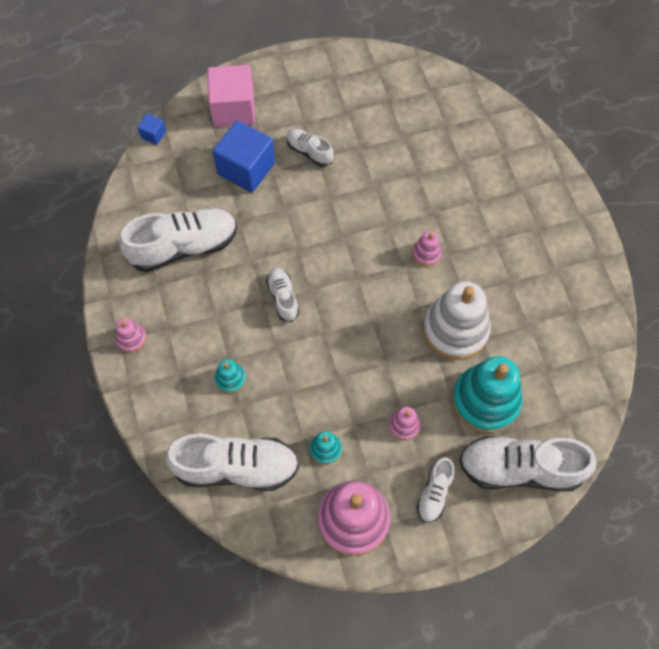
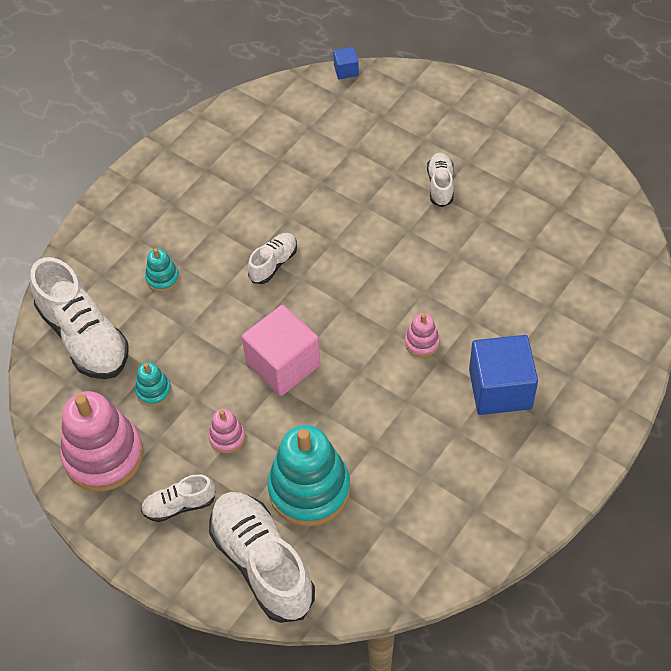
camera: 55 degrees right, 10 degrees down
pink stacking toy [115,318,147,353] -> none
white shoe [120,208,237,272] -> none
pink cube [207,65,255,127] -> pink cube moved to [242,305,321,396]
blue cube [213,120,275,193] -> blue cube moved to [469,335,538,415]
white stacking toy [423,281,491,360] -> none

